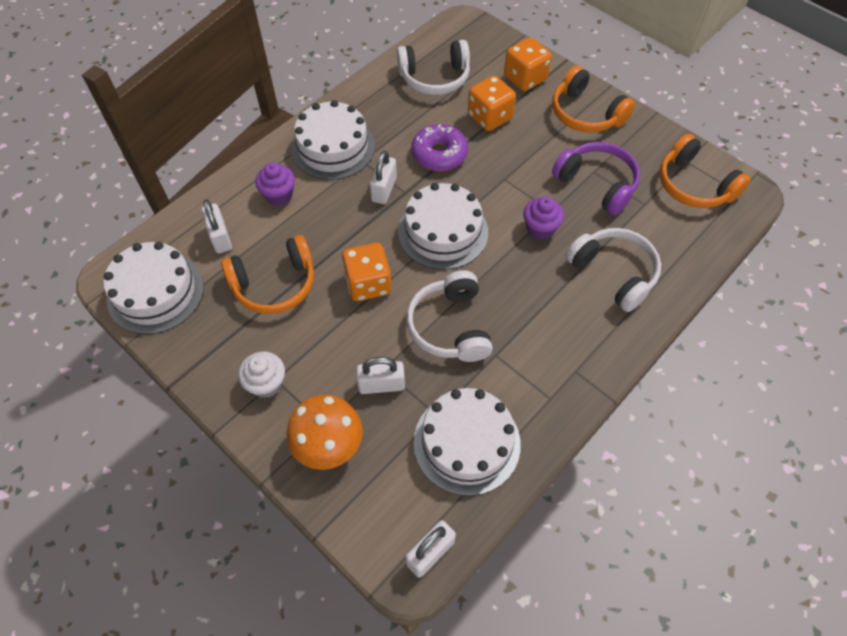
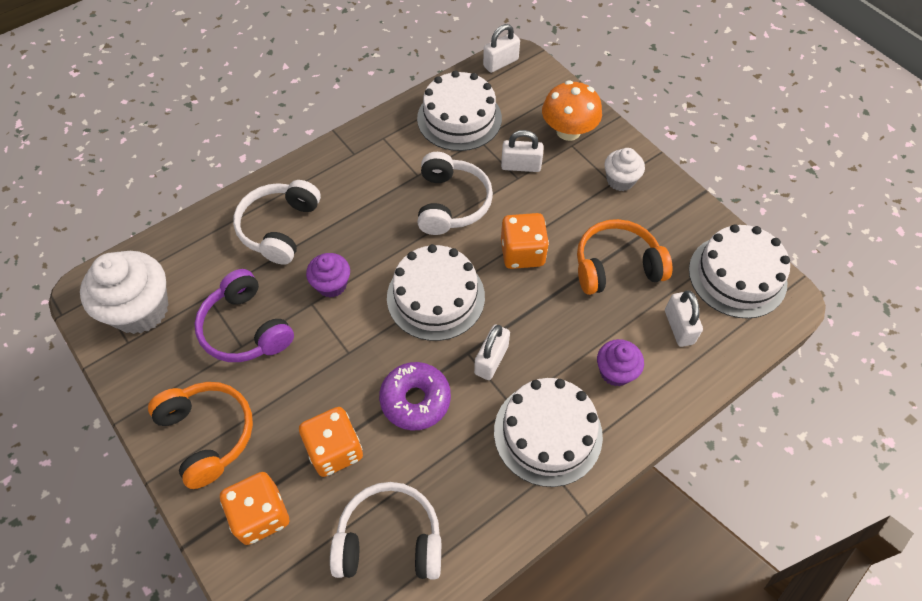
camera: 170 degrees left, 0 degrees up
white headphones [566,228,661,312] -> white headphones turned 45 degrees clockwise [233,180,321,265]
orange headphones [659,134,751,208] -> white cupcake [80,251,168,334]

